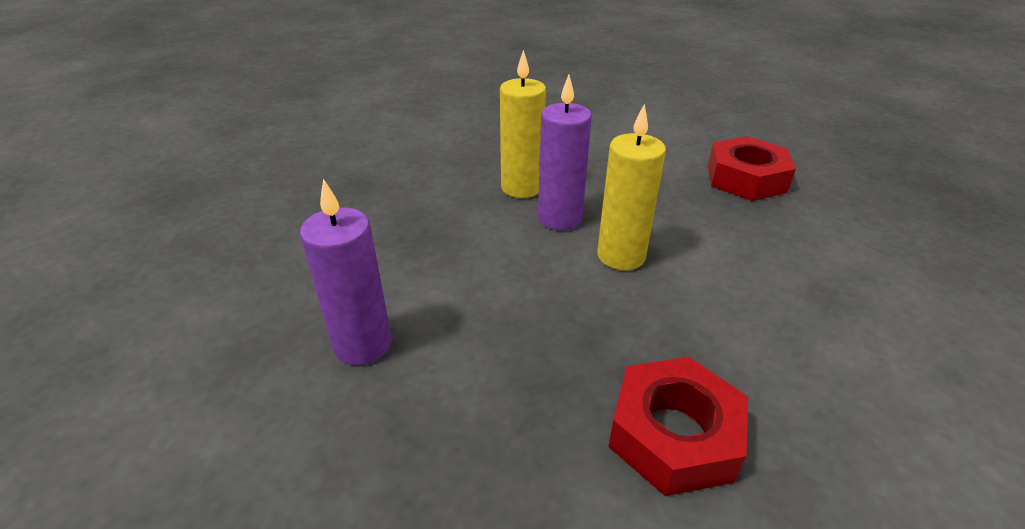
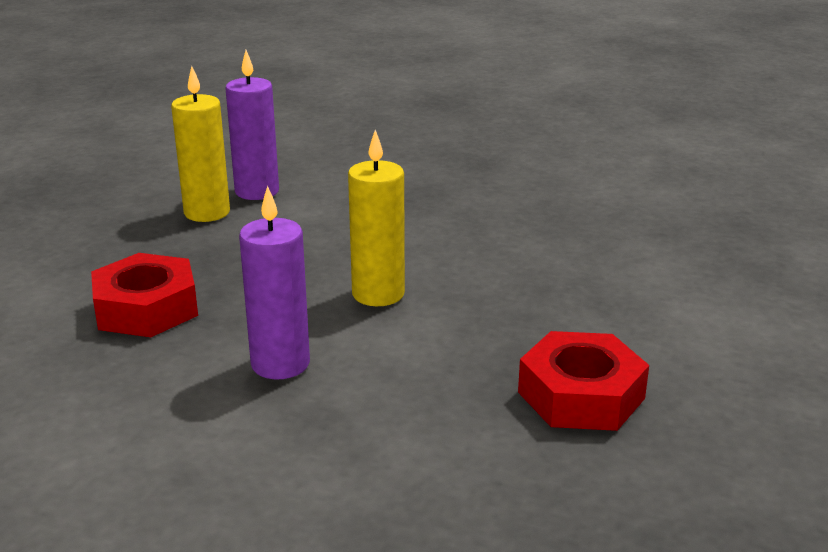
camera: 85 degrees right, 10 degrees down
yellow candle [500,50,546,198] -> yellow candle moved to [171,66,230,222]
purple candle [538,75,592,231] -> purple candle moved to [239,185,310,379]

